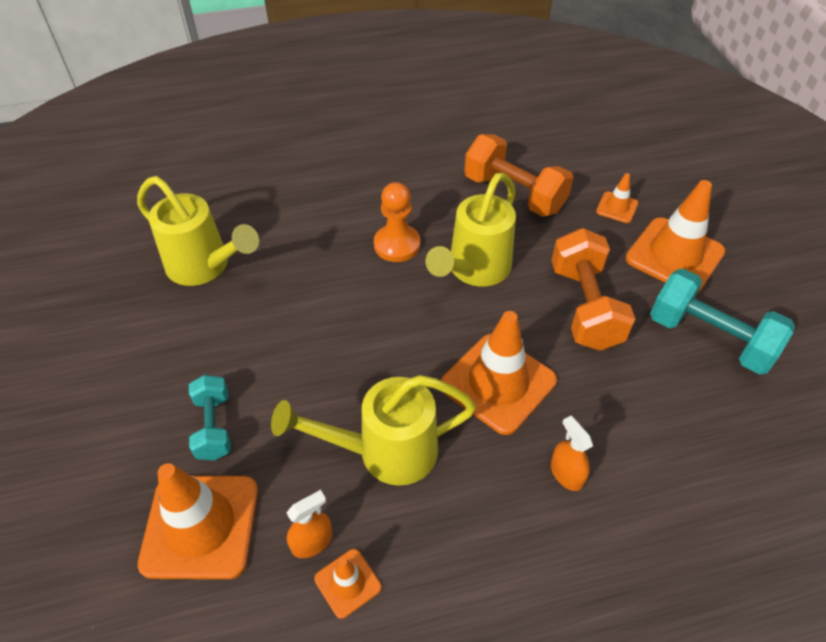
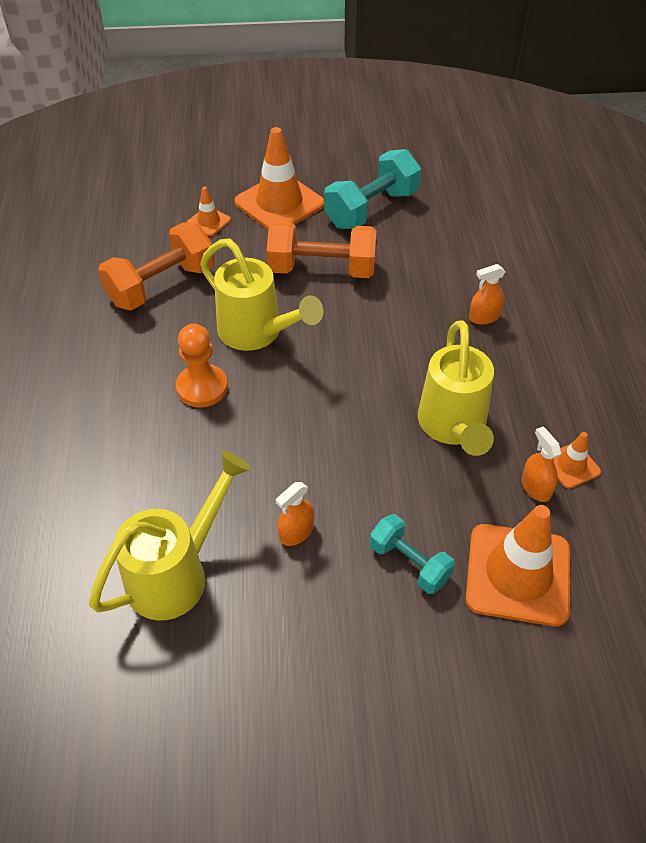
camera: 80 degrees left, 0 degrees up
turquoise dumbbell [189,375,231,460] -> turquoise dumbbell turned 45 degrees clockwise [370,514,455,594]
orange traffic cone [441,311,557,435] -> none
none -> orange spray bottle [276,482,314,546]

